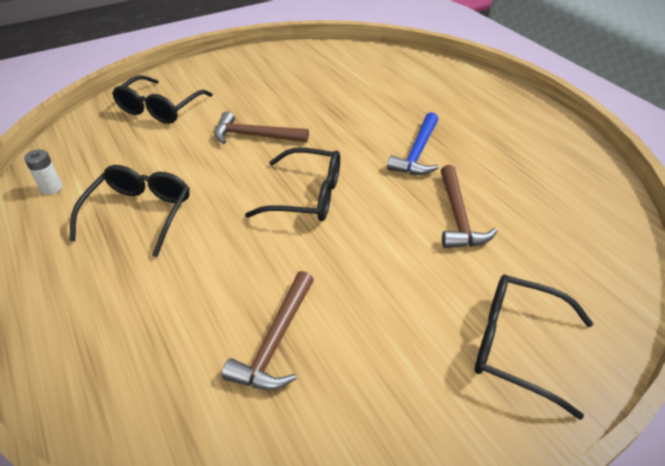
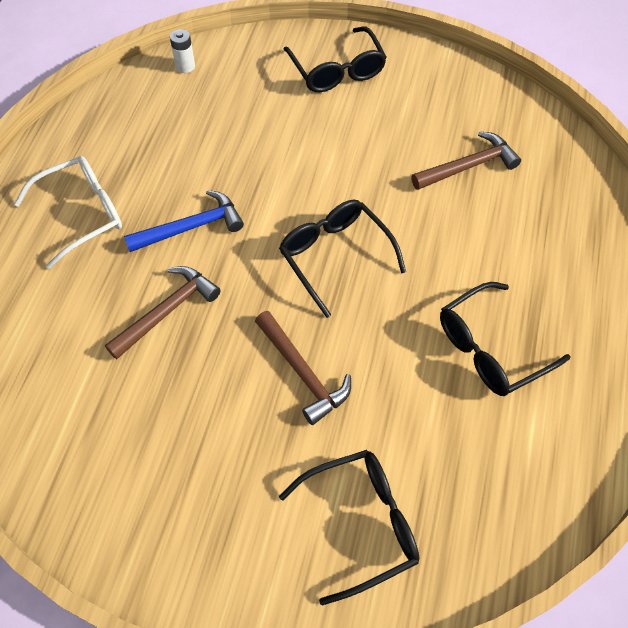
camera: 135 degrees left, 15 degrees up
white battery [24,149,62,195] -> white battery moved to [170,29,195,73]
brown hammer [441,165,497,248] -> brown hammer moved to [105,266,221,359]
none -> white glasses [14,156,122,269]

